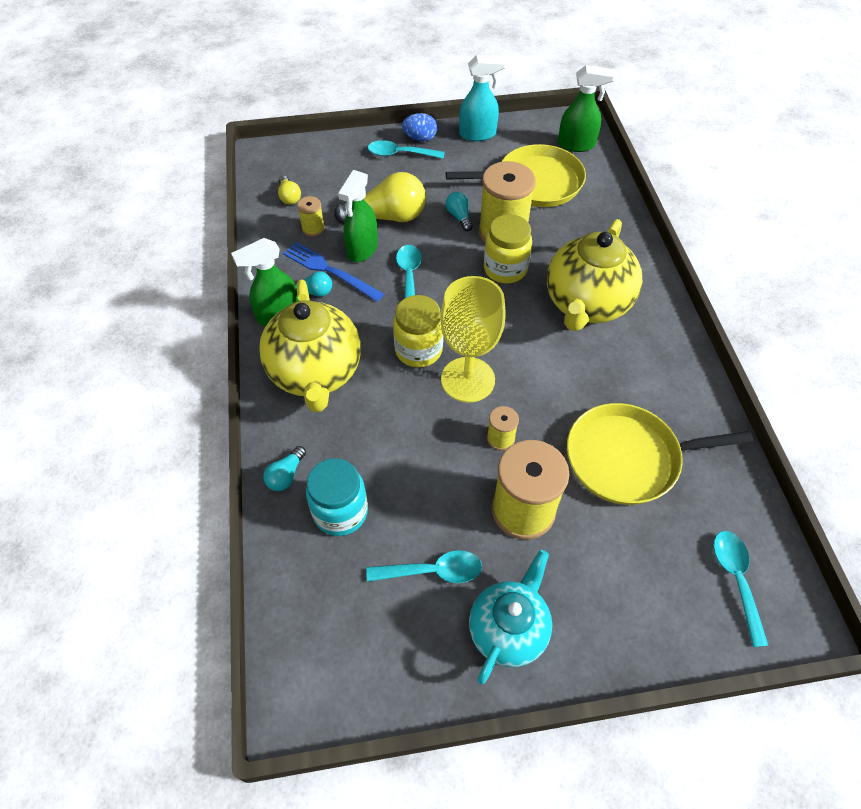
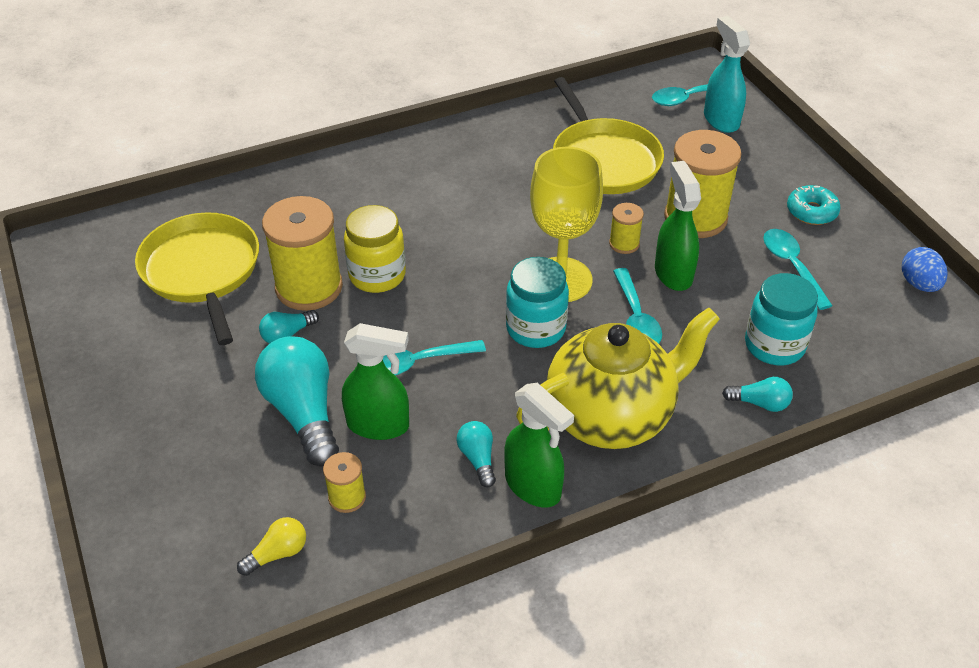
camera: 105 degrees left, 10 degrees down
blue fork [283,242,384,302] -> none
yellow light bulb [334,172,426,225] -> turquoise light bulb [255,336,339,467]
turquoise spoon [368,140,445,159] -> turquoise spoon moved to [613,268,662,344]
yellow jar [393,295,444,368] -> turquoise jar [506,257,569,348]
blue egg [402,113,437,142] -> blue egg moved to [902,247,947,292]
turquoise spray bottle [459,55,506,141] -> turquoise spray bottle moved to [704,16,750,133]
turquoise teapot [469,550,552,684] -> turquoise donut [787,185,841,225]
yellow teapot [547,219,642,331] -> none
green spray bottle [558,65,615,152] -> green spray bottle moved to [655,161,701,291]

